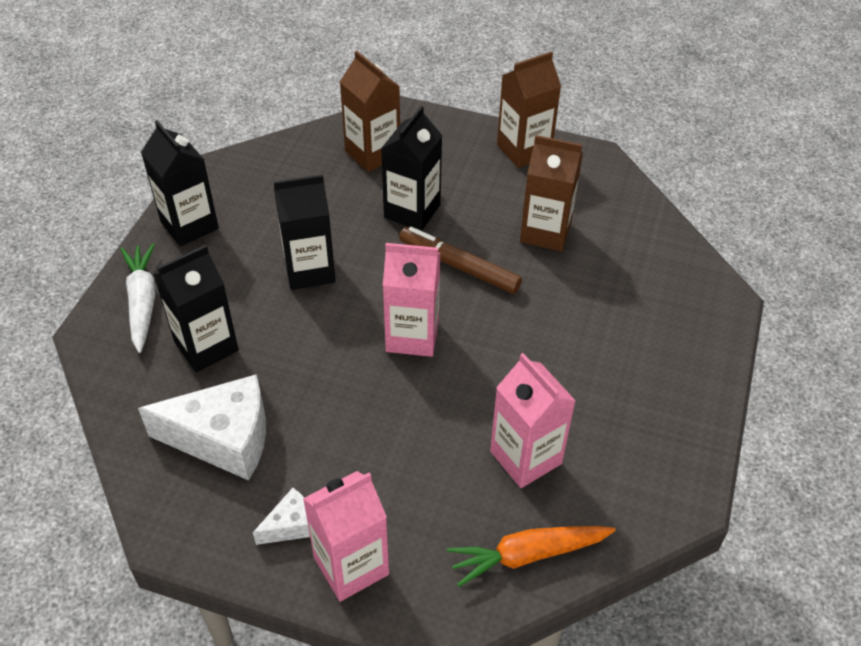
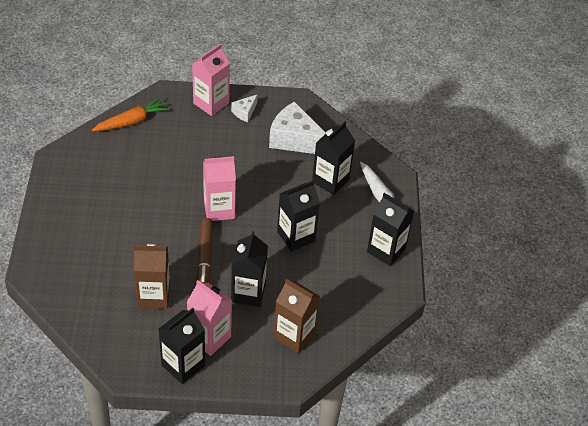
camera: 160 degrees right, 0 degrees up
white cheese [138,374,266,481] -> white cheese turned 45 degrees clockwise [269,102,326,154]
brown marker [399,227,522,294] -> brown marker turned 75 degrees clockwise [197,218,213,283]
pink carton [490,353,576,488] -> pink carton moved to [187,280,232,356]
brown carton [497,51,561,168] -> black carton [159,308,205,384]

